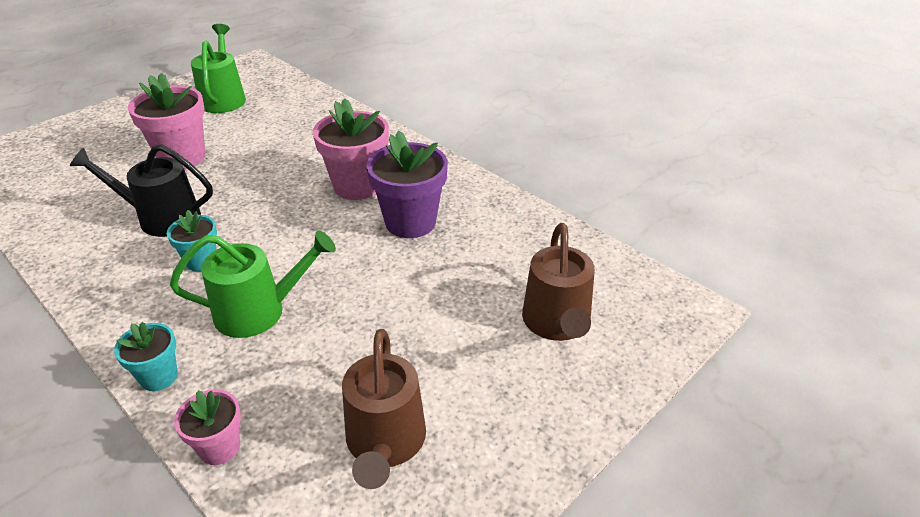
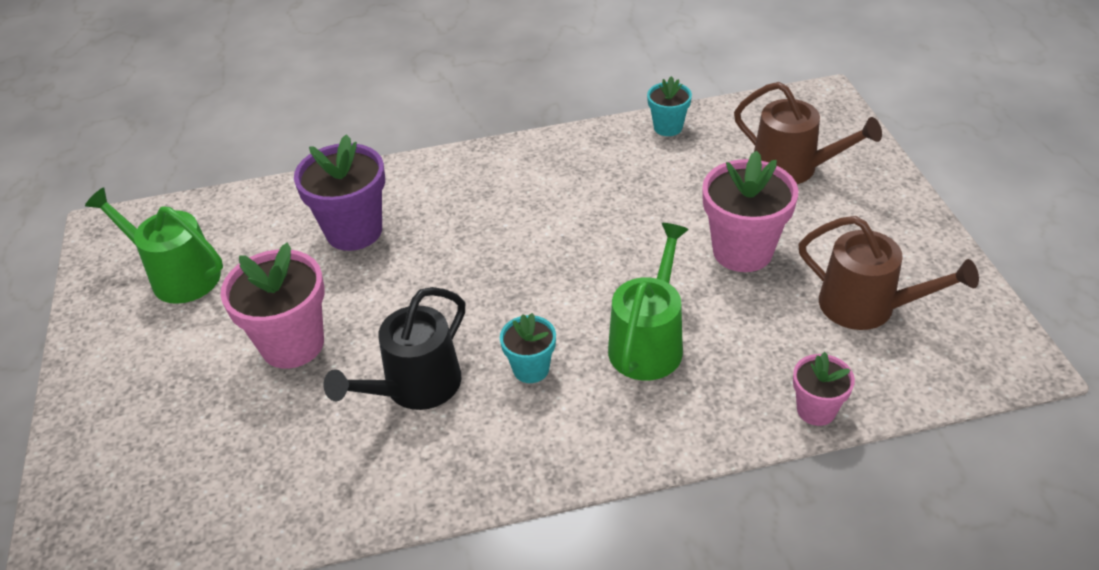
camera: 55 degrees left, 5 degrees up
turquoise flower pot [114,322,178,391] -> turquoise flower pot moved to [647,76,692,136]
pink flower pot [313,98,389,200] -> pink flower pot moved to [702,151,798,272]
purple flower pot [366,131,448,238] -> purple flower pot moved to [294,134,385,251]

